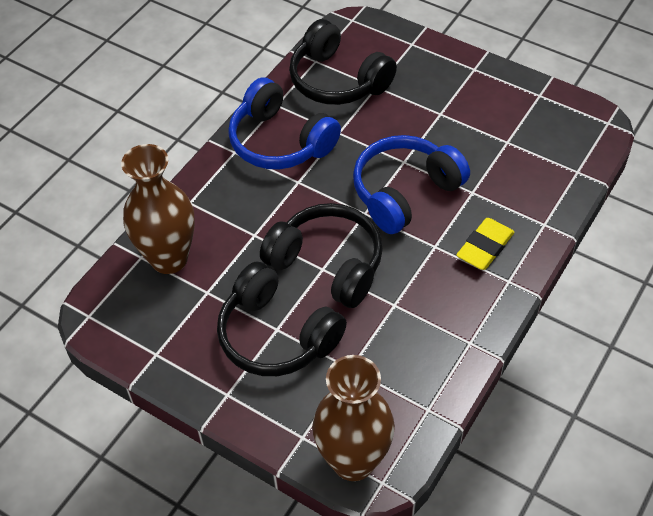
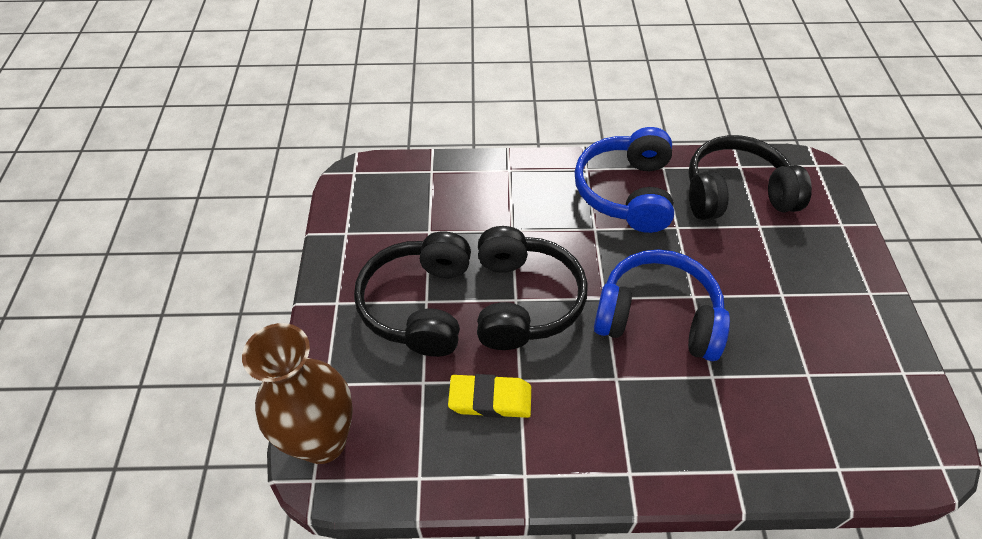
camera: 55 degrees right, 0 degrees up
brown vase [121,144,195,274] -> none
black headphones [289,19,397,105] -> black headphones turned 75 degrees clockwise [688,135,812,220]
yellow eraser [456,218,514,270] -> yellow eraser moved to [448,374,531,418]

